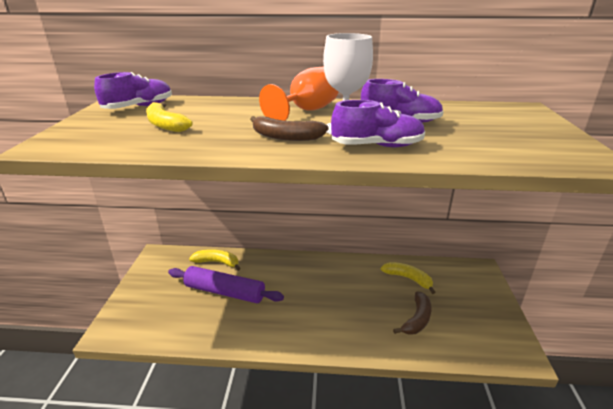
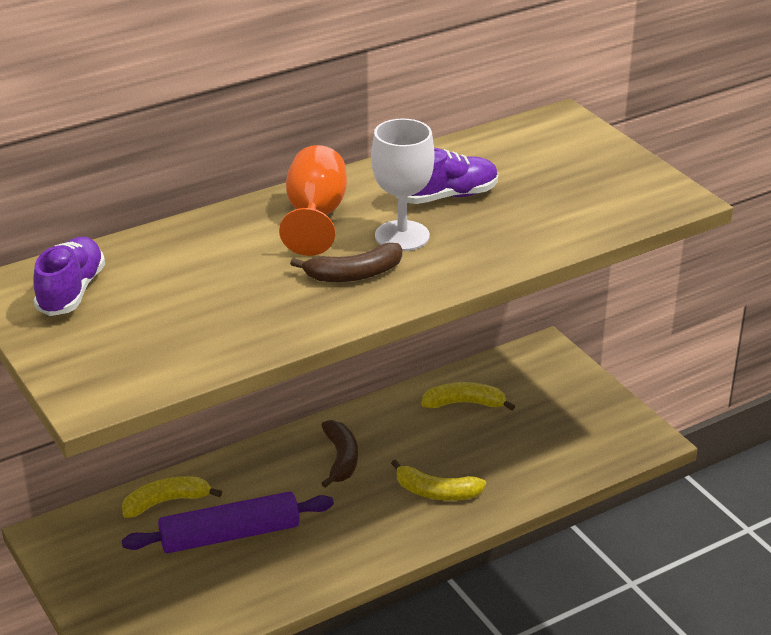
camera: 35 degrees left, 5 degrees up
yellow banana [146,102,193,132] -> yellow banana moved to [391,459,486,501]
purple shoe [331,100,425,147] -> none
brown banana [393,291,432,335] -> brown banana moved to [321,420,358,488]

